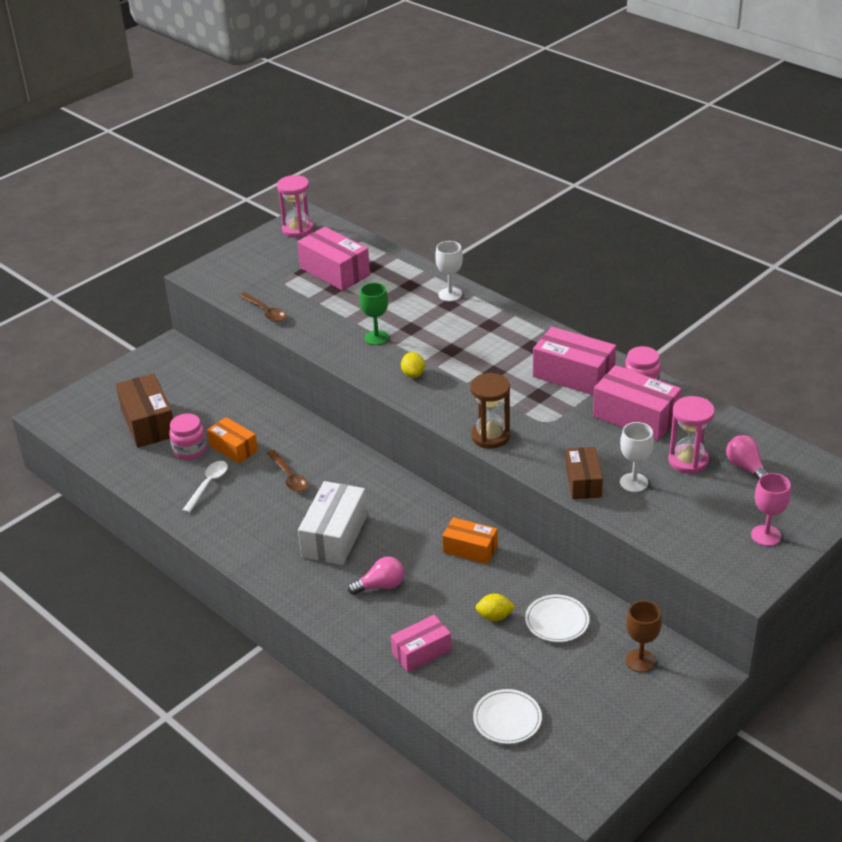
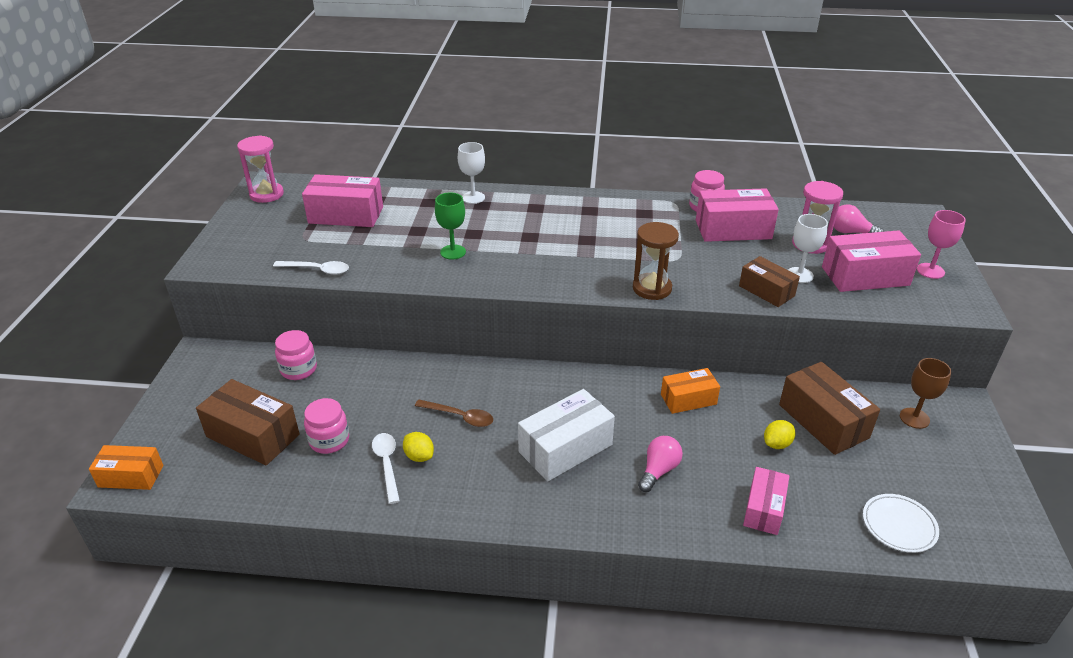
camera: 40 degrees left, 0 degrees up
orange box [207,417,258,464] -> orange box moved to [89,445,164,490]
brown spoon [239,292,286,322] -> white spoon [273,261,349,275]
white box [298,481,367,565] -> white box turned 75 degrees clockwise [518,389,615,481]
yellow lemon [401,352,425,378] -> yellow lemon moved to [403,432,434,462]
white plate [525,595,589,642] -> brown box [779,362,880,455]
pink box [533,327,616,395] -> pink box moved to [822,230,921,292]
none -> pink jar [275,330,317,380]

